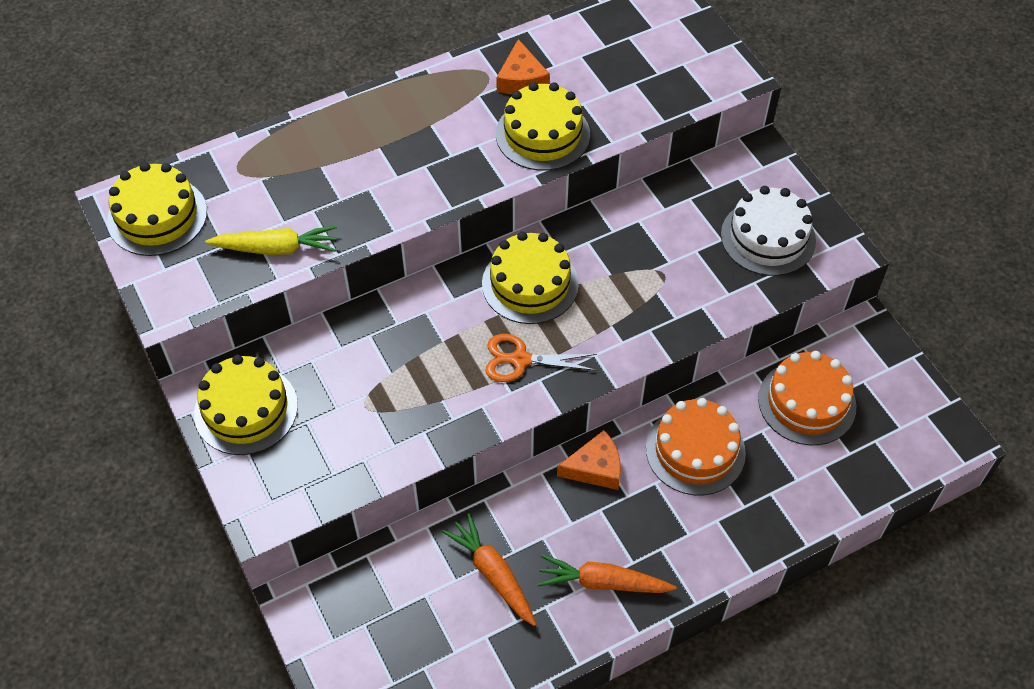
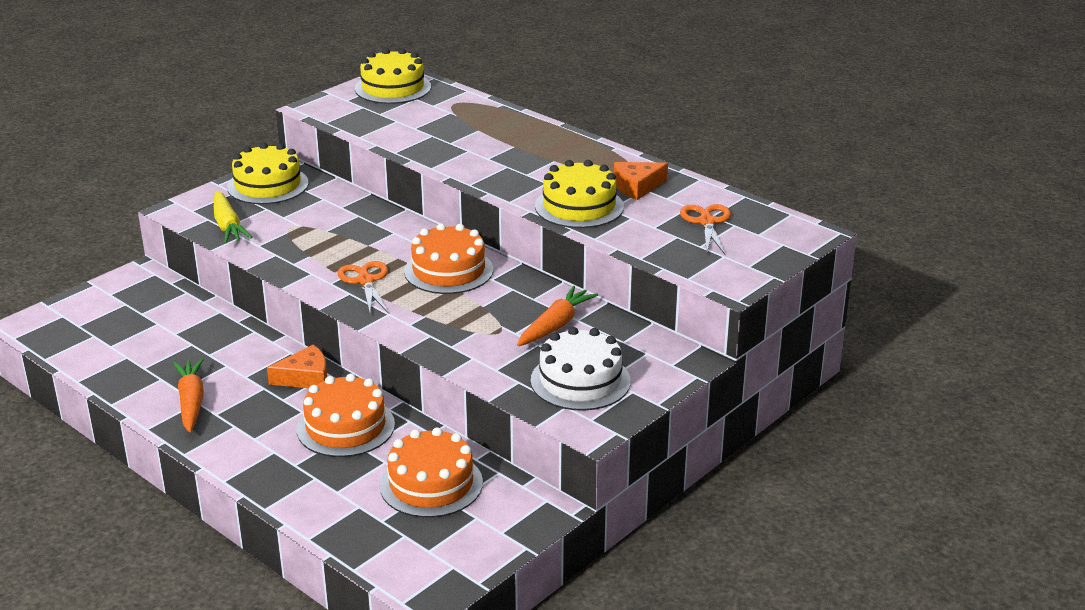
camera: 70 degrees right, 25 degrees down
yellow carrot [205,226,337,255] -> yellow carrot moved to [214,191,253,243]
orange carrot [442,513,536,626] -> orange carrot moved to [517,286,598,346]
yellow cake [482,231,579,324] -> orange cake [404,223,493,294]
orange cheese [557,430,621,490] -> orange cheese turned 75 degrees counterclockwise [267,345,327,388]
none -> orange scissors [680,204,731,254]

